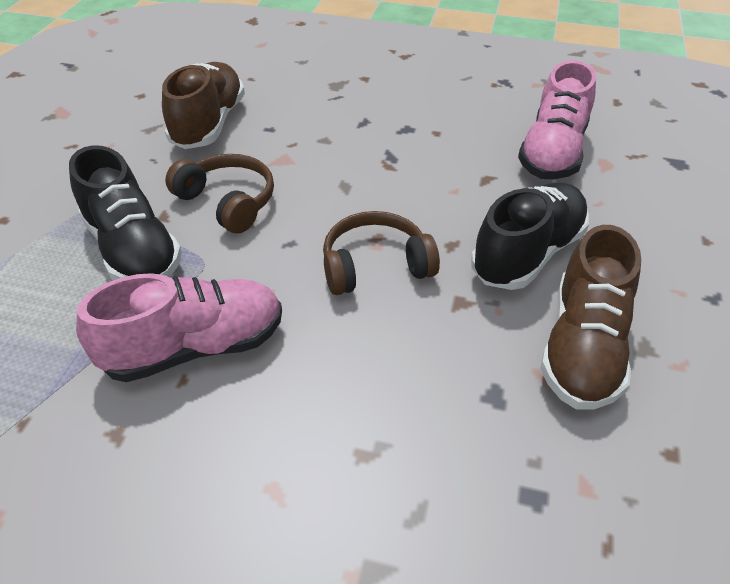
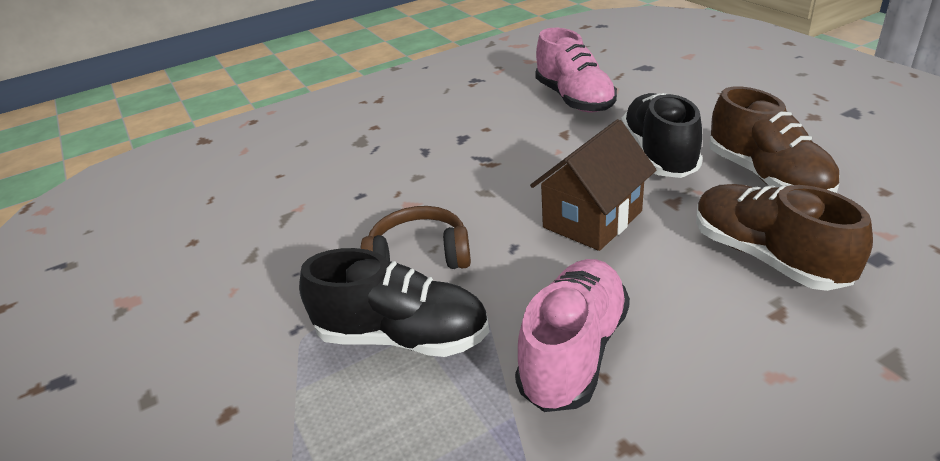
camera: 40 degrees left, 10 degrees down
brown shoe [162,62,245,149] -> brown shoe moved to [696,184,873,291]
brown headphones [323,211,440,295] -> brown house [530,119,656,251]

